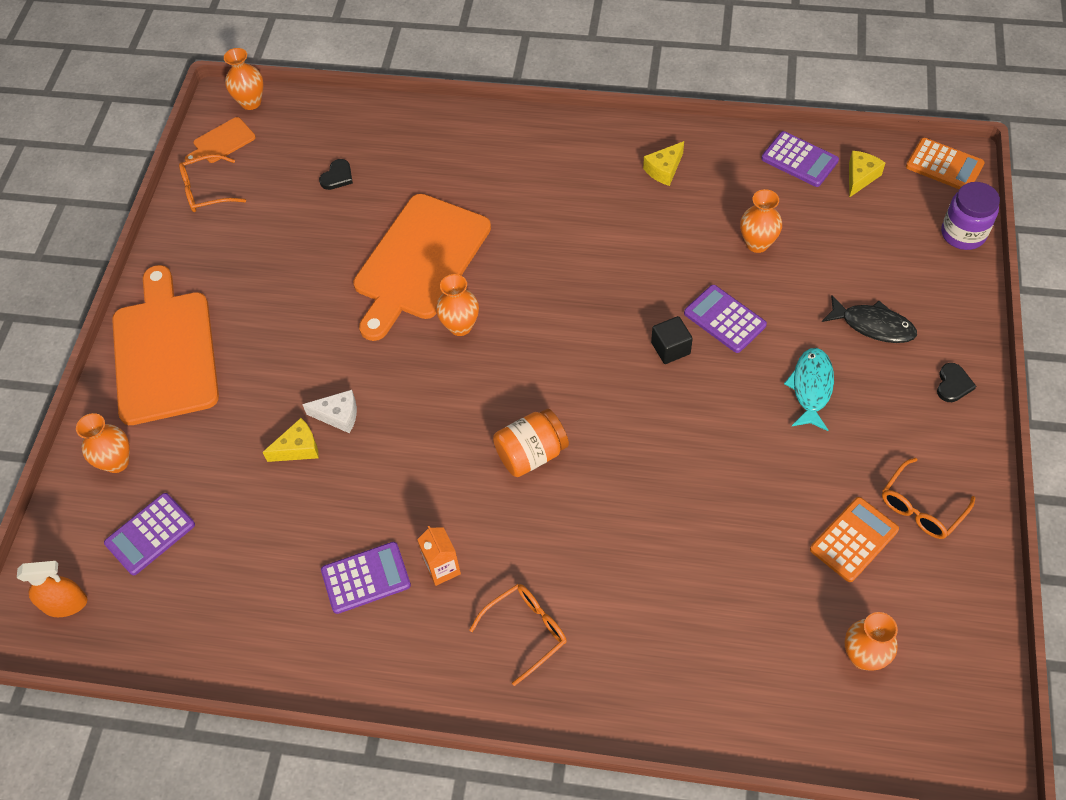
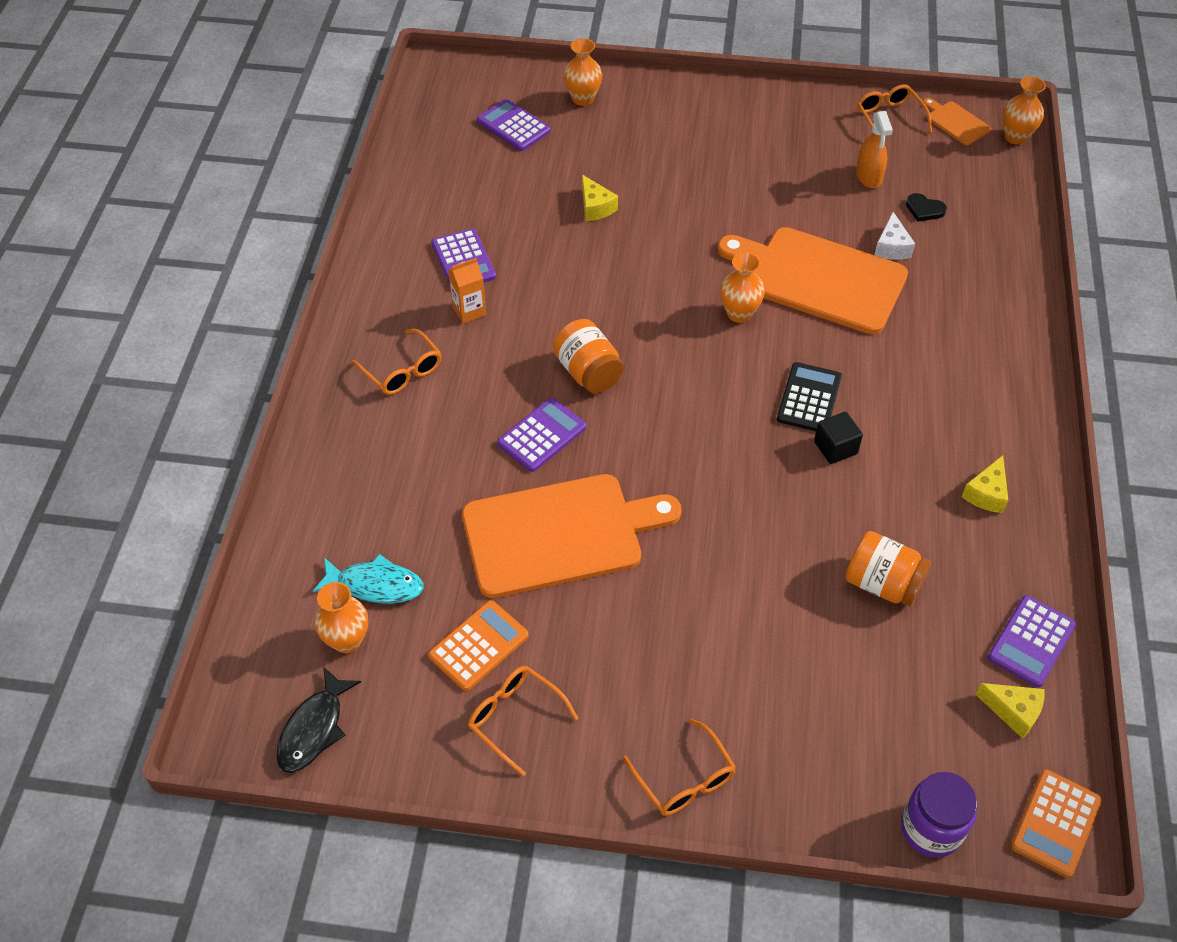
camera: 85 degrees right, 5 degrees down
orange spray bottle [17,561,88,617] -> orange spray bottle moved to [856,111,893,188]
orange cutting board [112,265,219,425] -> orange cutting board moved to [462,474,682,598]
white cheese [302,390,357,433] -> white cheese moved to [874,212,915,260]
yellow cheese [643,141,684,186] -> yellow cheese turned 105 degrees counterclockwise [962,455,1008,513]
black cube [651,316,693,364] -> black cube moved to [814,412,863,464]
purple calculator [684,285,767,353] -> purple calculator moved to [497,398,586,472]
orange vase [740,189,782,253] -> orange jar [845,531,931,607]
turquoise fish [784,348,834,431] -> turquoise fish moved to [313,554,424,604]
orange calculator [810,497,899,582] -> orange calculator turned 90 degrees counterclockwise [428,600,528,691]
black fish [822,295,917,343] -> black fish moved to [276,666,361,773]
black heart [937,363,976,402] -> orange glasses [623,719,736,816]
none -> black calculator [777,362,842,431]

